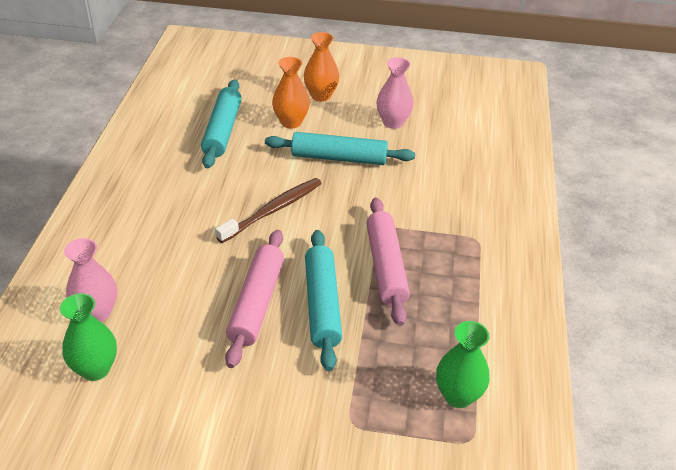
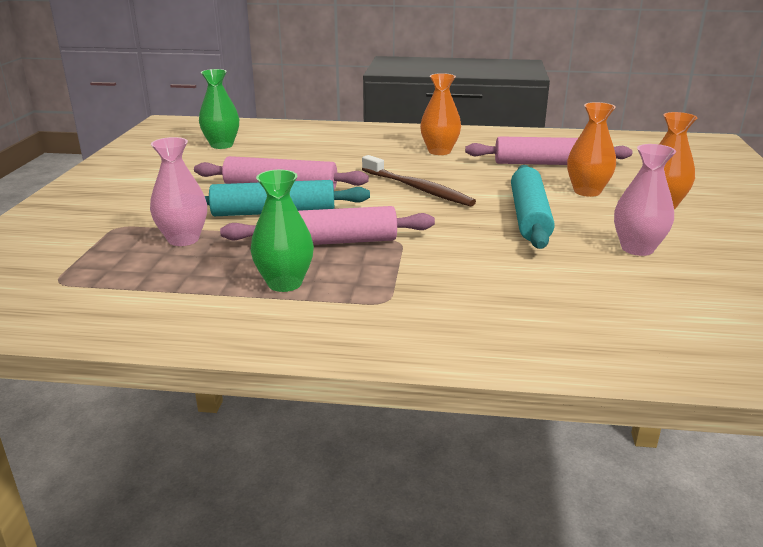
camera: 90 degrees right, 15 degrees down
pink vase [64,238,117,322] -> pink vase moved to [150,137,207,246]
turquoise rolling pin [201,79,241,168] -> pink rolling pin [465,136,632,165]
green vase [436,321,490,408] -> green vase moved to [251,170,314,292]
none -> orange vase [420,73,461,155]

